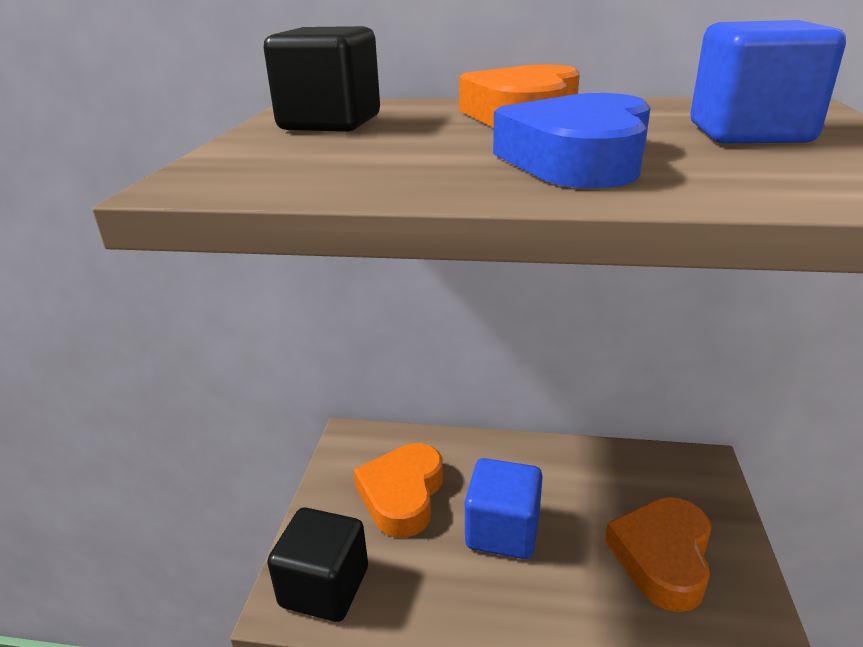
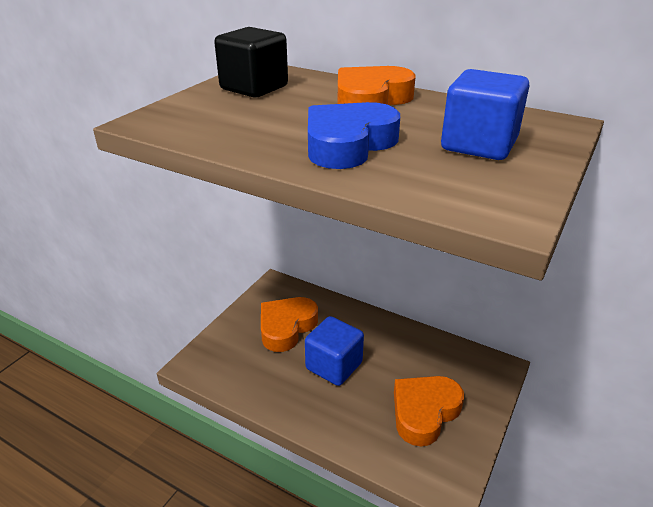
camera: 20 degrees right, 5 degrees up
black cube [267,508,368,622] -> none

